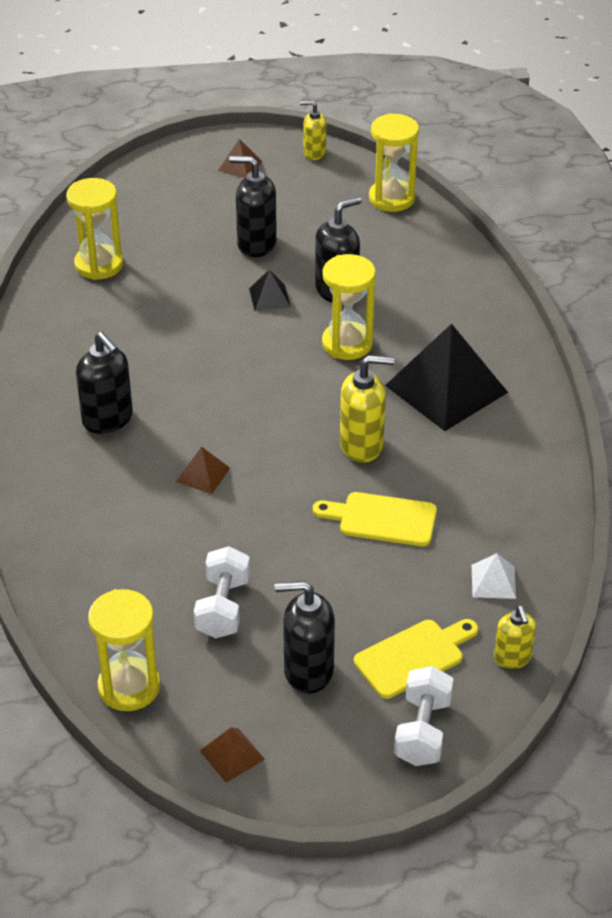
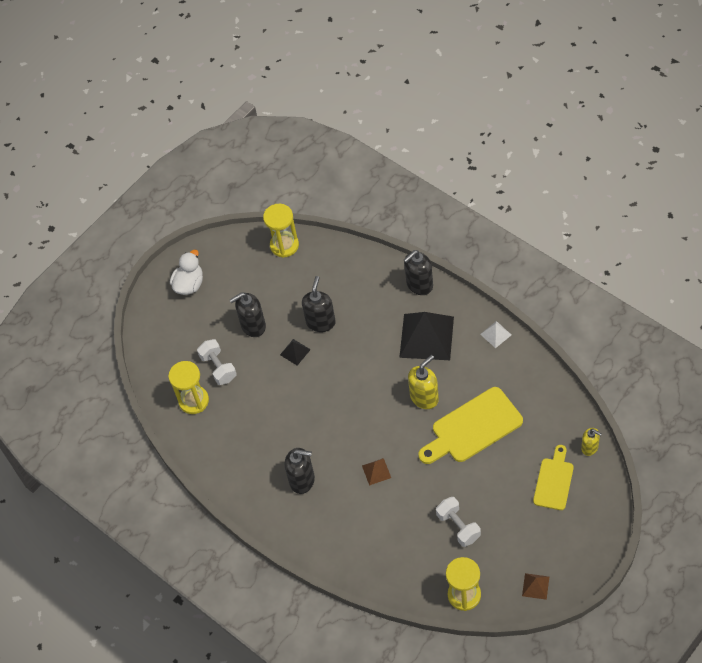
camera: 35 degrees left, 15 degrees up
brown pyramid [218,139,262,178] -> white duck [170,250,203,295]
black soap dispenser [275,581,335,694] -> black soap dispenser moved to [404,250,433,295]
yellow soap dispenser [300,101,326,160] -> none
yellow cutting board [313,492,437,546] -> yellow cutting board [419,387,523,464], size x1.61
yellow hourglass [322,254,376,360] -> none
white dumbbell [394,666,453,766] -> white dumbbell moved to [197,339,237,385]
white pyramid [472,553,516,599] -> white pyramid moved to [480,321,511,348]

